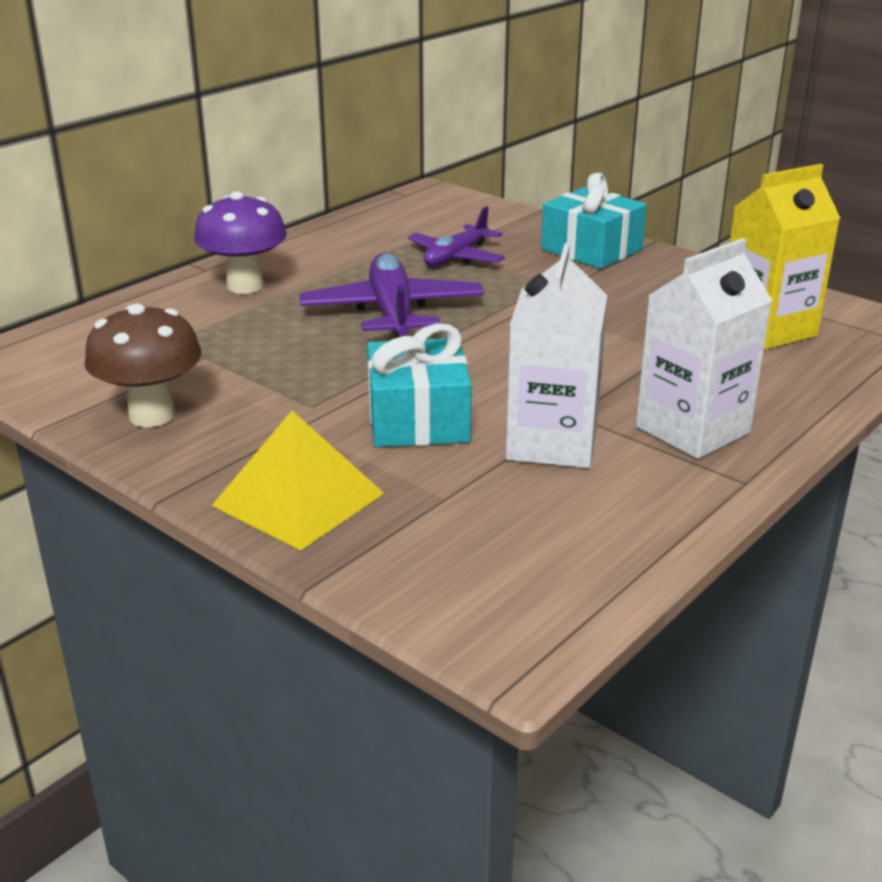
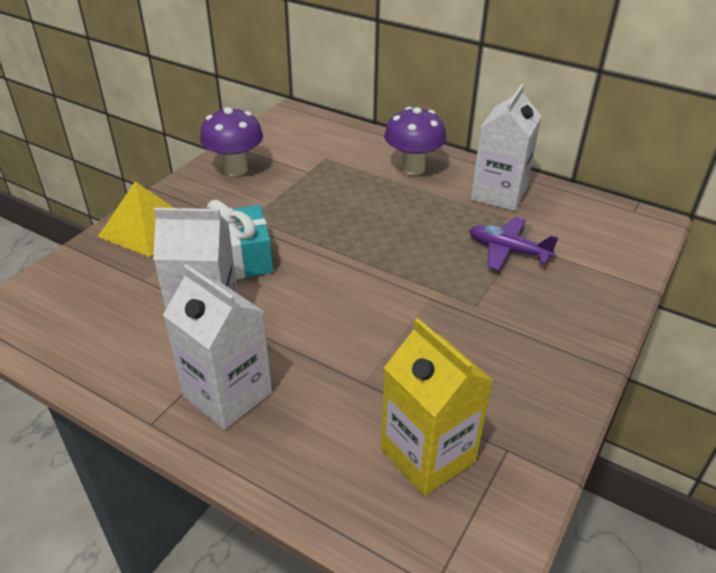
camera: 80 degrees right, 10 degrees up
brown mushroom [85,304,202,427] -> purple mushroom [200,107,263,176]
purple plane [299,253,484,338] -> none
turquoise gift [541,173,647,269] -> none
none -> white carton [471,84,542,211]

